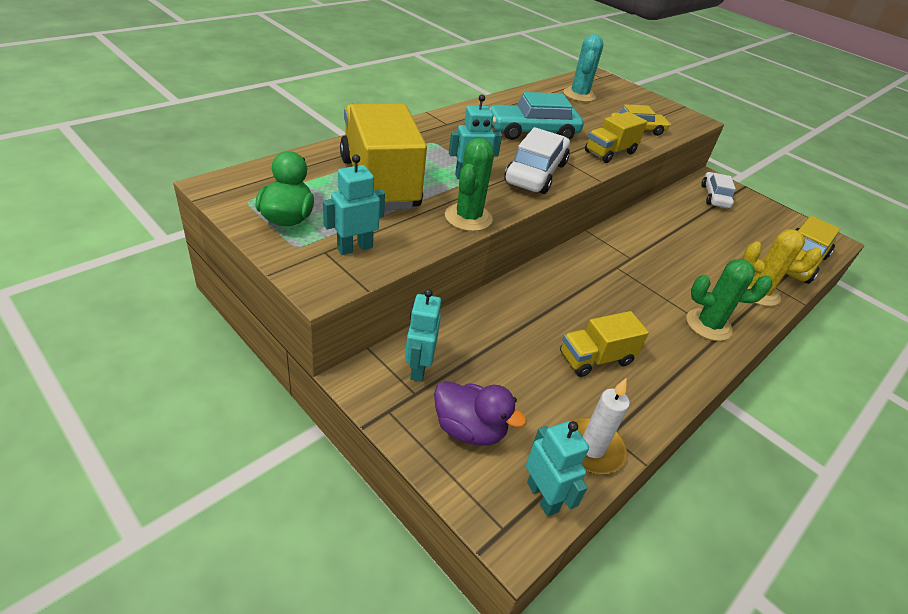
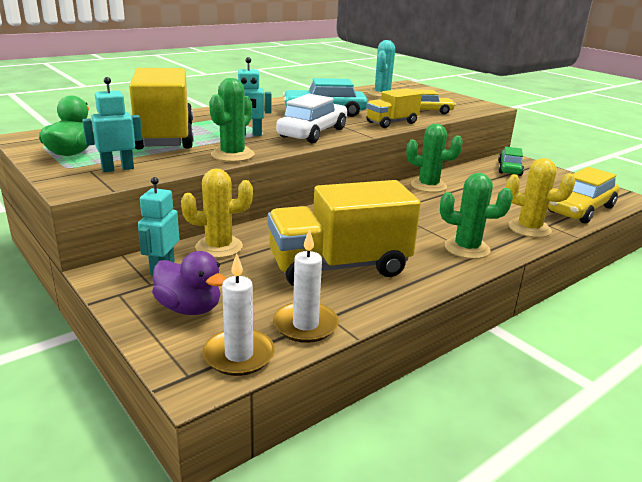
camera: 10 degrees right, 15 degrees down
turquoise robot [526,421,589,516] -> white candle [203,253,275,376]
yellow truck [560,311,649,377] -> yellow truck [268,180,421,286], size x1.86
white car [701,172,736,208] -> green car [498,147,524,176]
none -> yellow cactus [181,168,253,258]
none -> green cactus [406,124,463,192]

